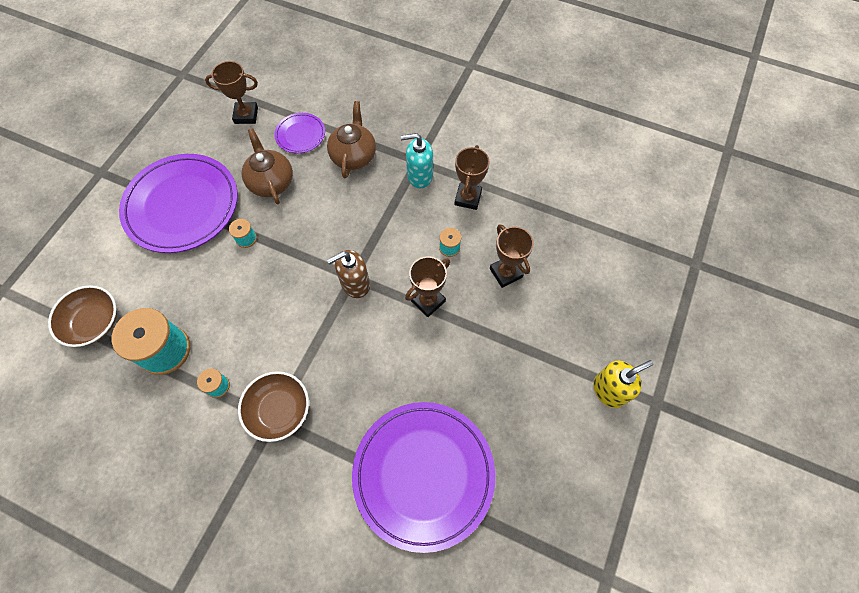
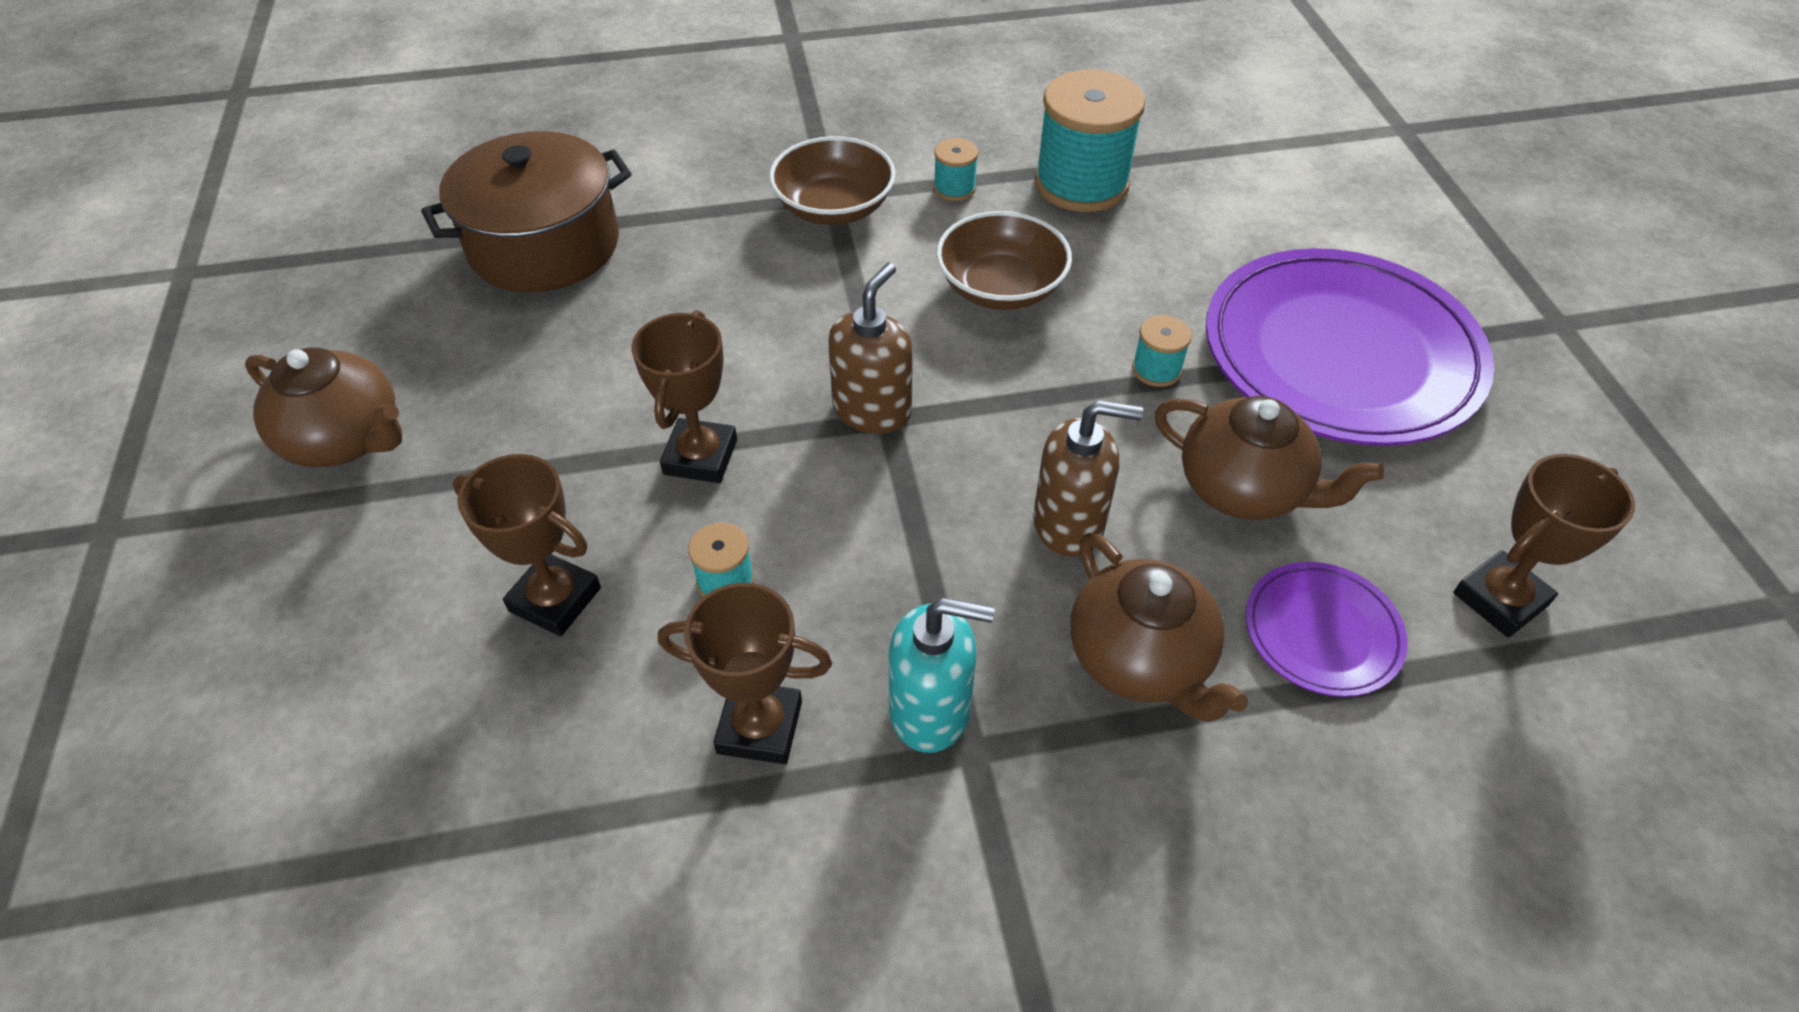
camera: 145 degrees right, 15 degrees down
brown bowl [48,285,117,347] -> brown bowl moved to [936,211,1072,310]
purple plate [352,402,495,553] -> brown pot [421,131,632,292]
turquoise soap dispenser [401,133,433,188] -> turquoise soap dispenser turned 45 degrees clockwise [889,598,994,753]
brown trophy [454,145,490,210] -> brown trophy turned 60 degrees counterclockwise [658,583,832,764]
yellow soap dispenser [593,360,653,408] -> none
none -> brown teapot [245,347,402,467]
none -> brown soap dispenser [1033,400,1143,557]

